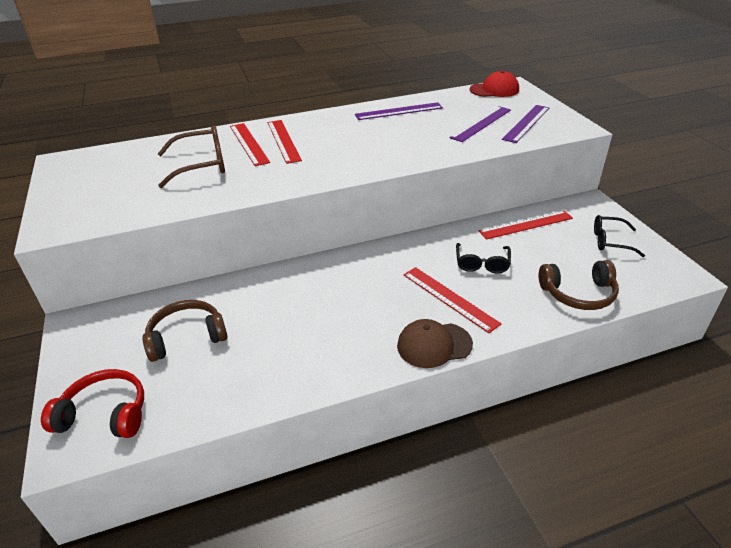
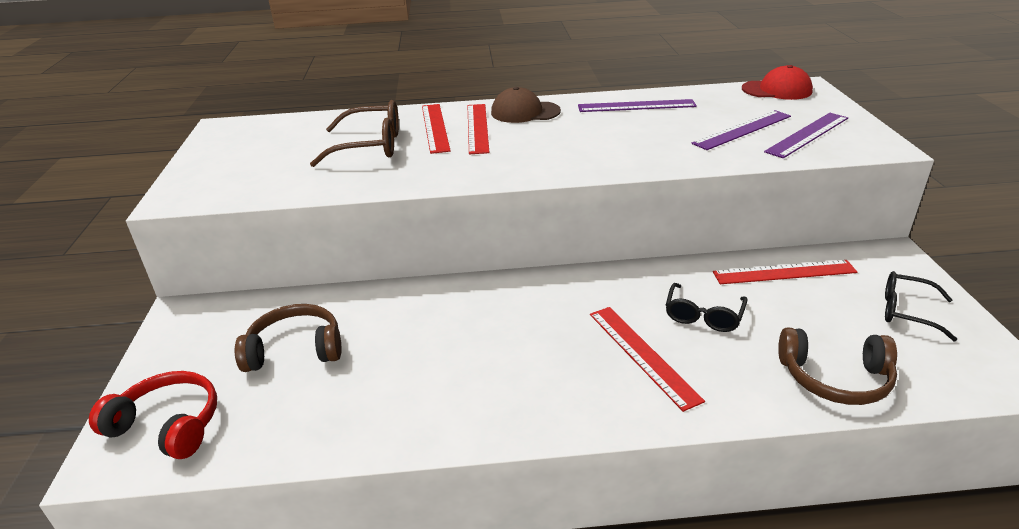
camera: 15 degrees right, 5 degrees down
brown cap [397,319,473,368] -> brown cap moved to [491,87,561,123]

